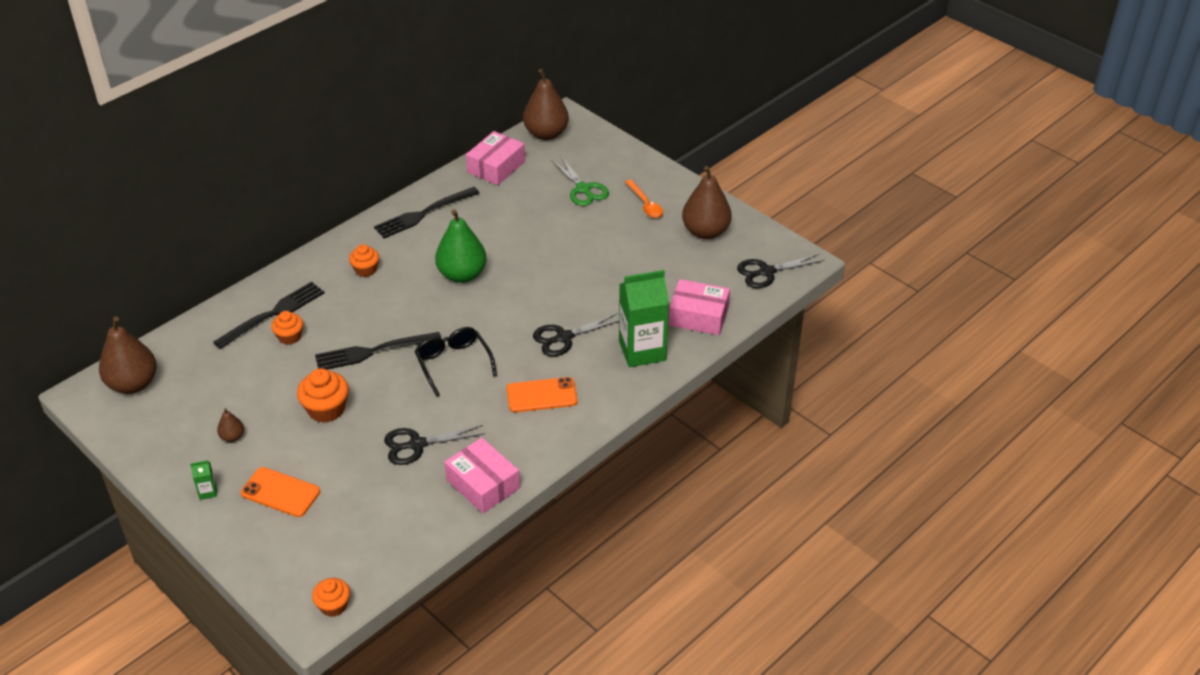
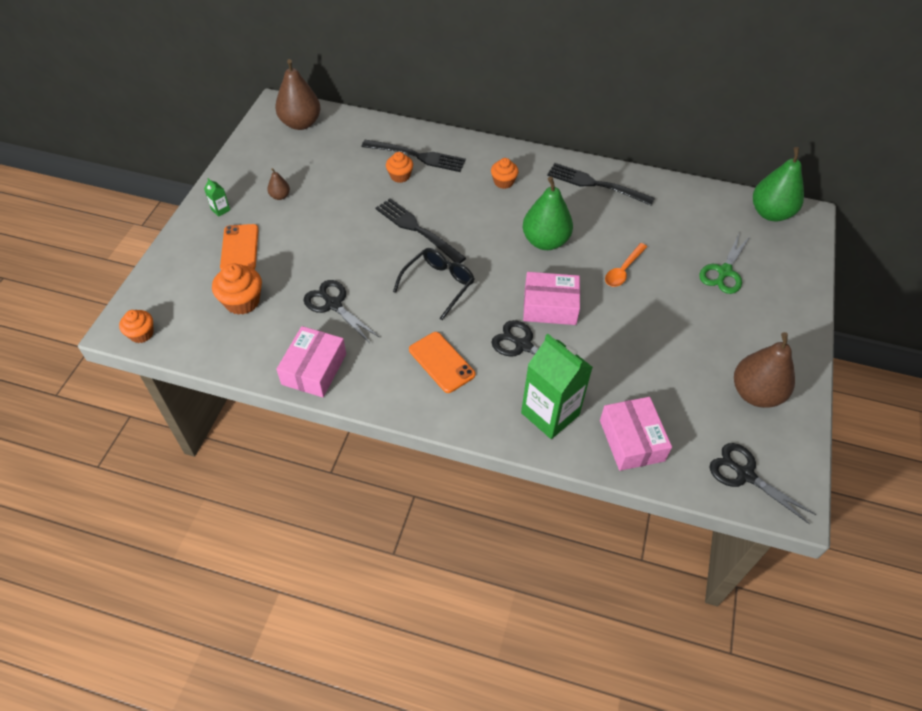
camera: 60 degrees right, 10 degrees up
orange cupcake [297,368,349,423] -> orange cupcake moved to [212,263,262,315]
pink box [466,131,525,185] -> pink box moved to [523,272,580,325]
brown pear [523,69,569,140] -> green pear [753,147,804,221]
orange spoon [625,179,663,218] -> orange spoon moved to [605,243,647,287]

